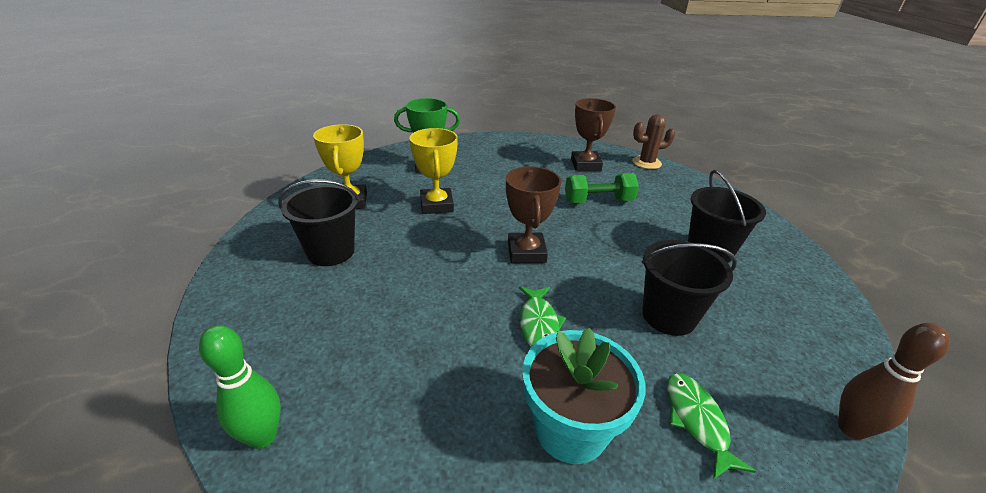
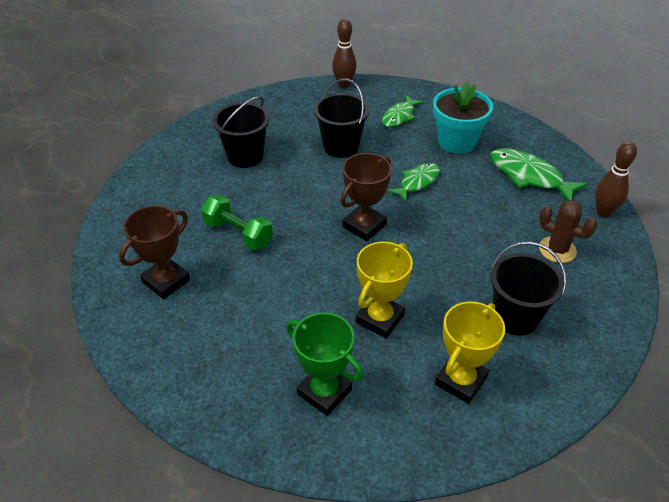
camera: 135 degrees left, 10 degrees up
green bowling pin [199,325,281,449] -> brown bowling pin [595,141,637,218]
brown cactus [632,114,675,169] -> brown cactus moved to [539,200,597,263]
none -> green fish [490,148,588,201]

